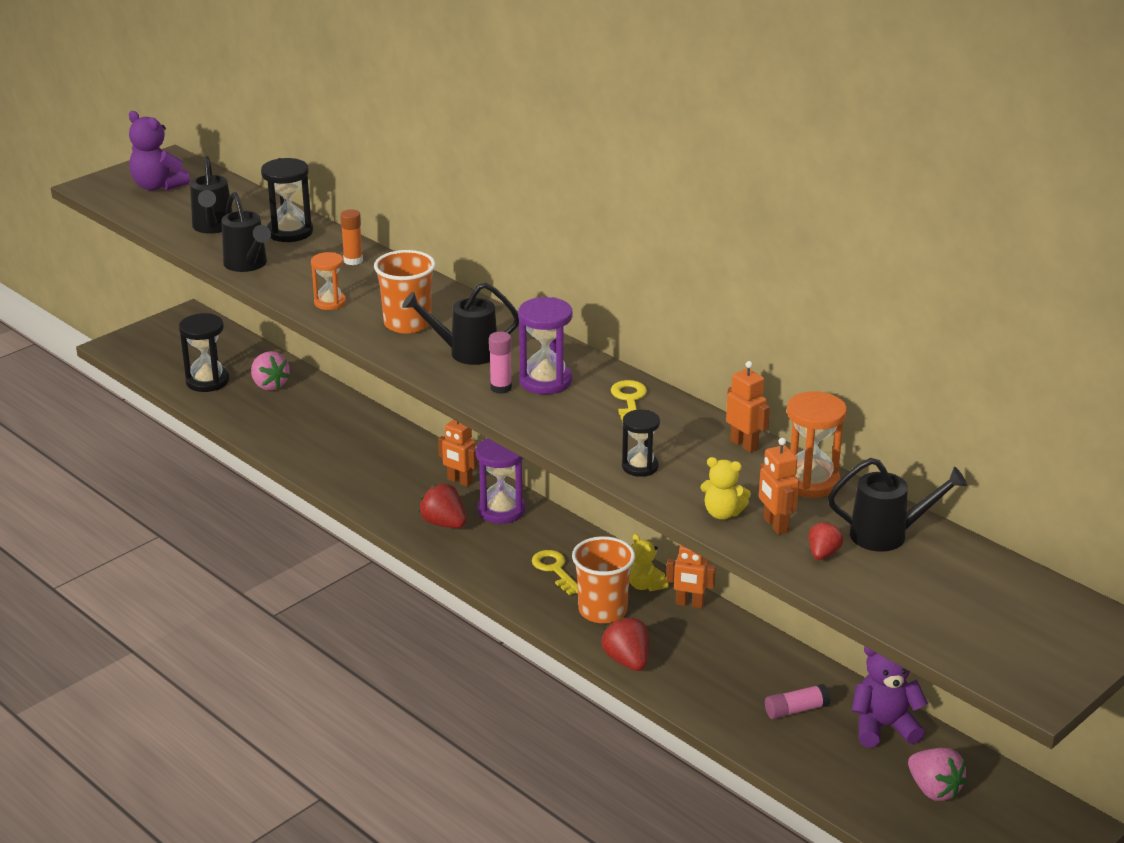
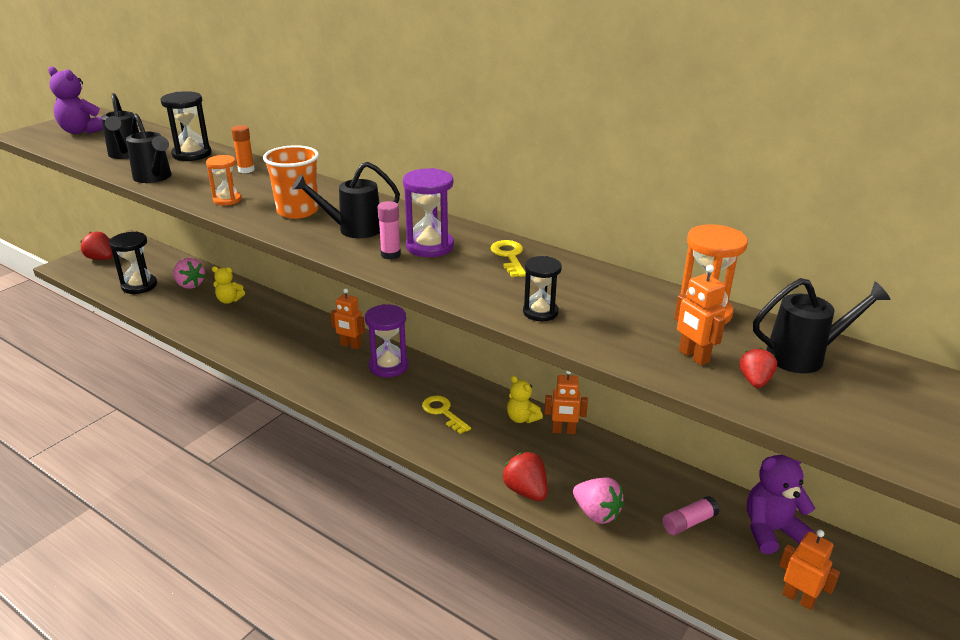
camera: 10 degrees left, 0 degrees up
red strawberry [419,484,466,528] -> red strawberry moved to [80,232,113,260]
orange cup [572,536,635,623] -> none
yellow teddy bear [700,457,751,519] -> yellow teddy bear moved to [212,266,245,304]
orange robot [726,361,770,453] -> orange robot moved to [779,530,840,610]
pink strawberry [908,748,967,801] -> pink strawberry moved to [573,477,624,524]

